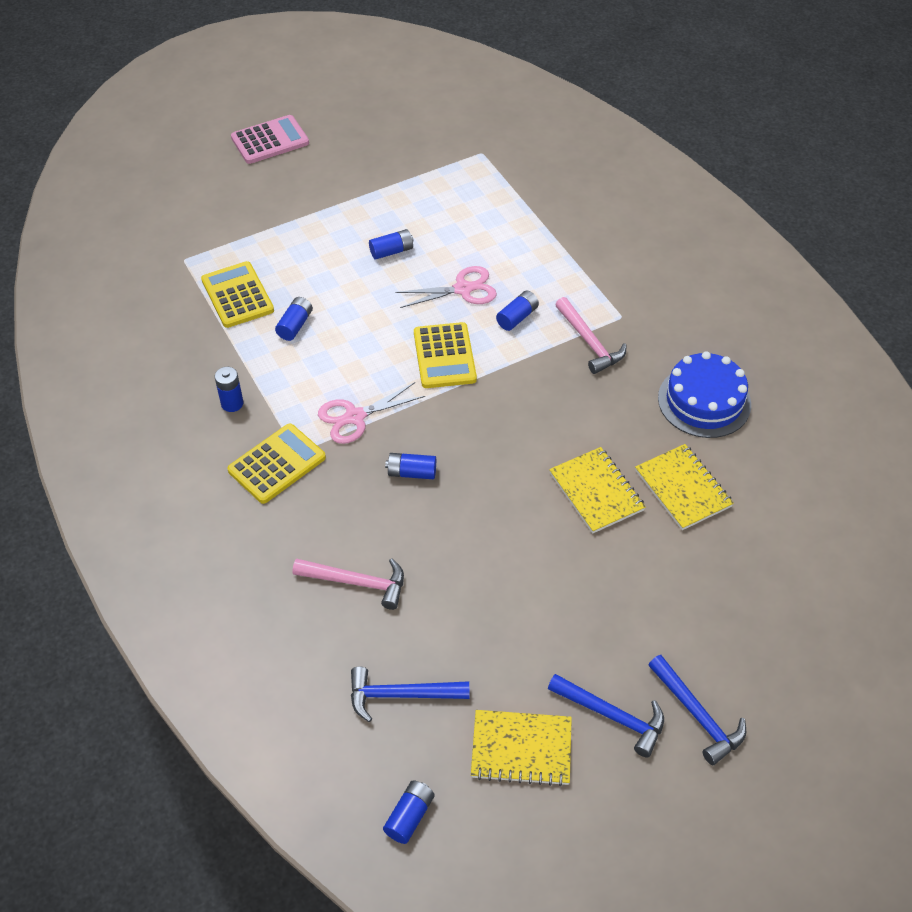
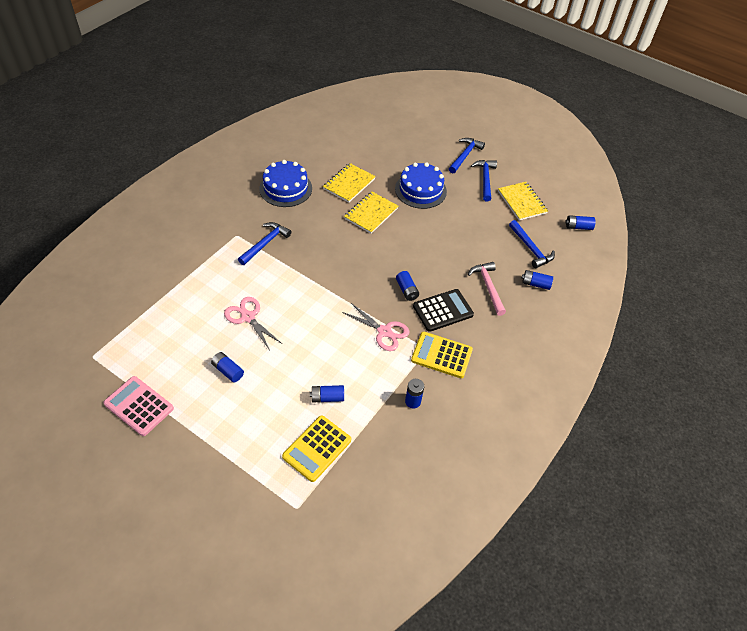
camera: 120 degrees left, 0 degrees up
pink calculator [231,115,309,164] -> pink calculator moved to [103,376,174,436]
yellow calculator [414,322,477,388] -> none
blue battery [496,291,539,331] -> blue battery moved to [522,270,553,290]
pink hammer [555,297,627,374] -> blue hammer [238,222,291,265]
none -> blue cake [395,162,447,209]
none -> black calculator [413,289,474,332]

